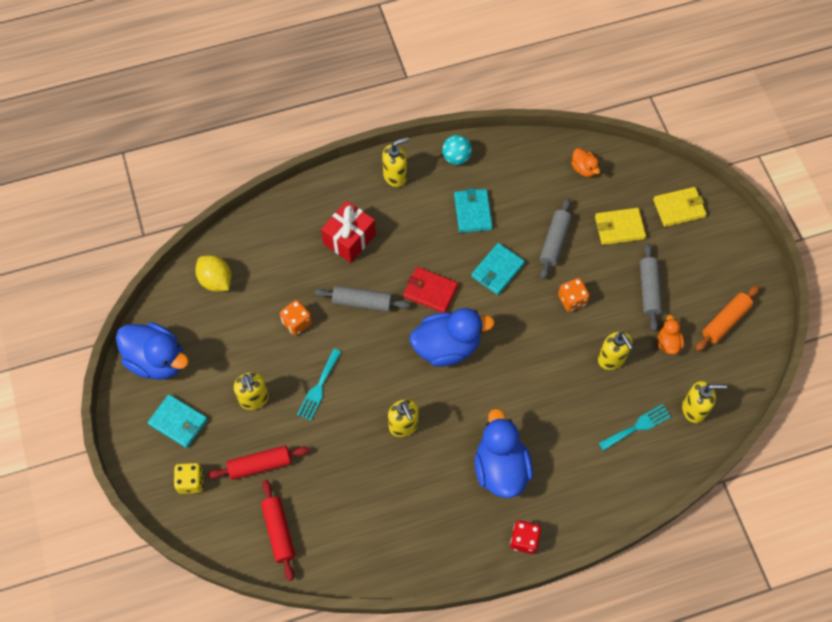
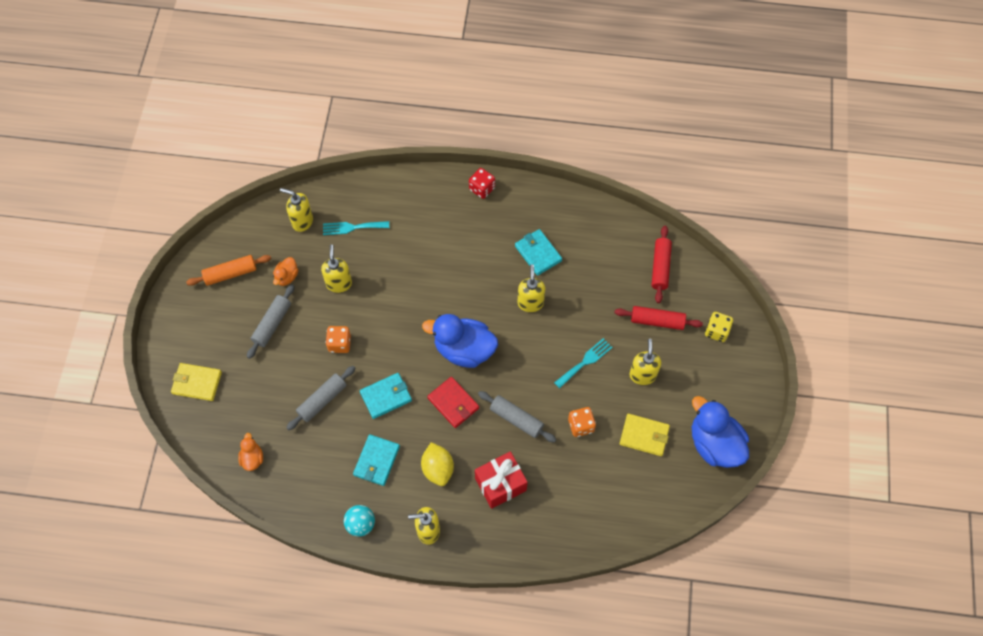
camera: 155 degrees left, 0 degrees up
turquoise wallet [148,394,208,448] -> turquoise wallet moved to [515,229,562,276]
yellow lemon [195,255,232,292] -> yellow lemon moved to [421,442,454,486]
blue duck [474,408,533,498] -> none
yellow wallet [595,208,646,245] -> yellow wallet moved to [620,414,670,456]

